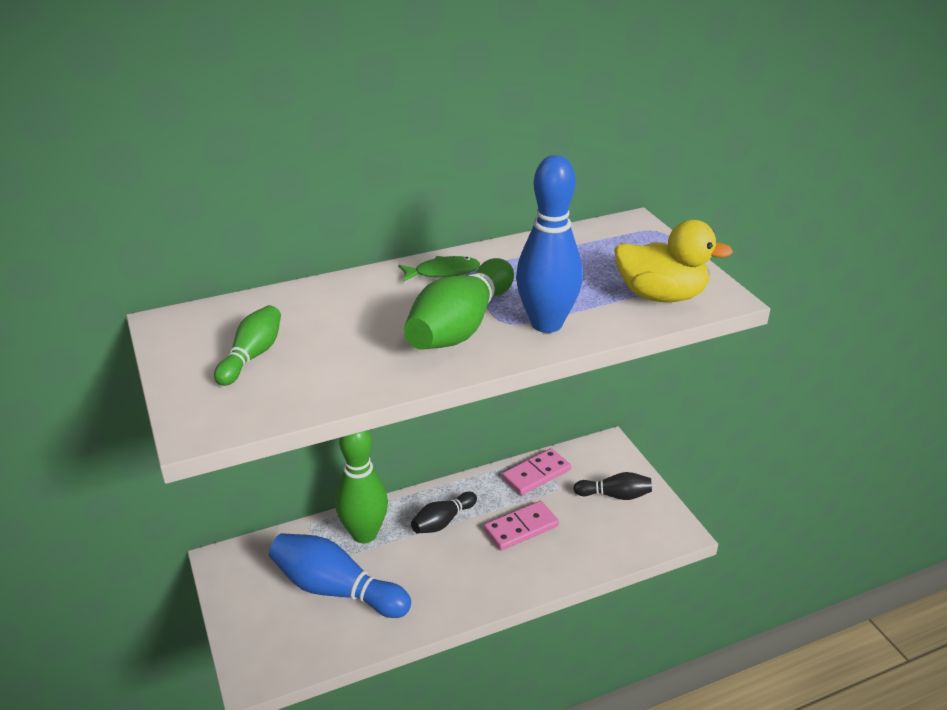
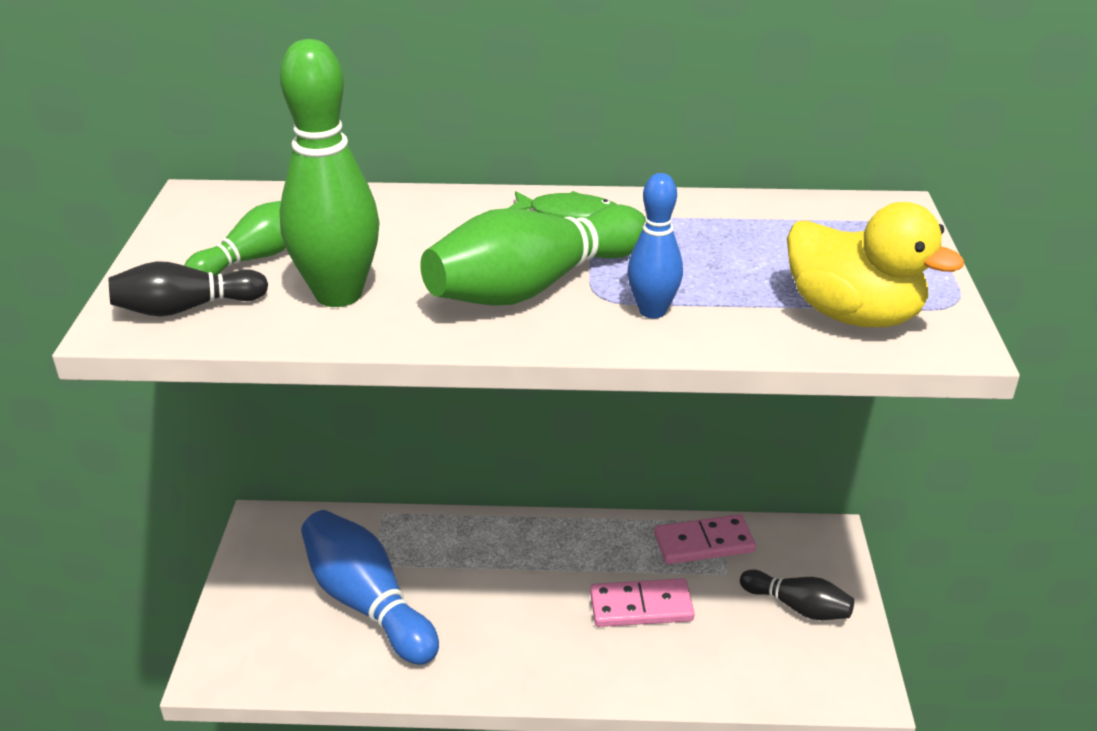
camera: 25 degrees right, 0 degrees up
green bowling pin [335,430,388,543] -> green bowling pin moved to [279,39,380,307]
black bowling pin [411,492,477,534] -> black bowling pin moved to [109,261,268,317]
blue bowling pin [516,155,583,333] -> blue bowling pin [627,173,683,319], size x0.57

